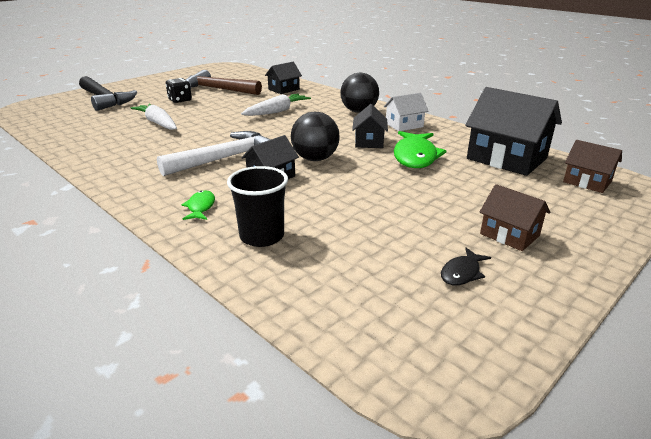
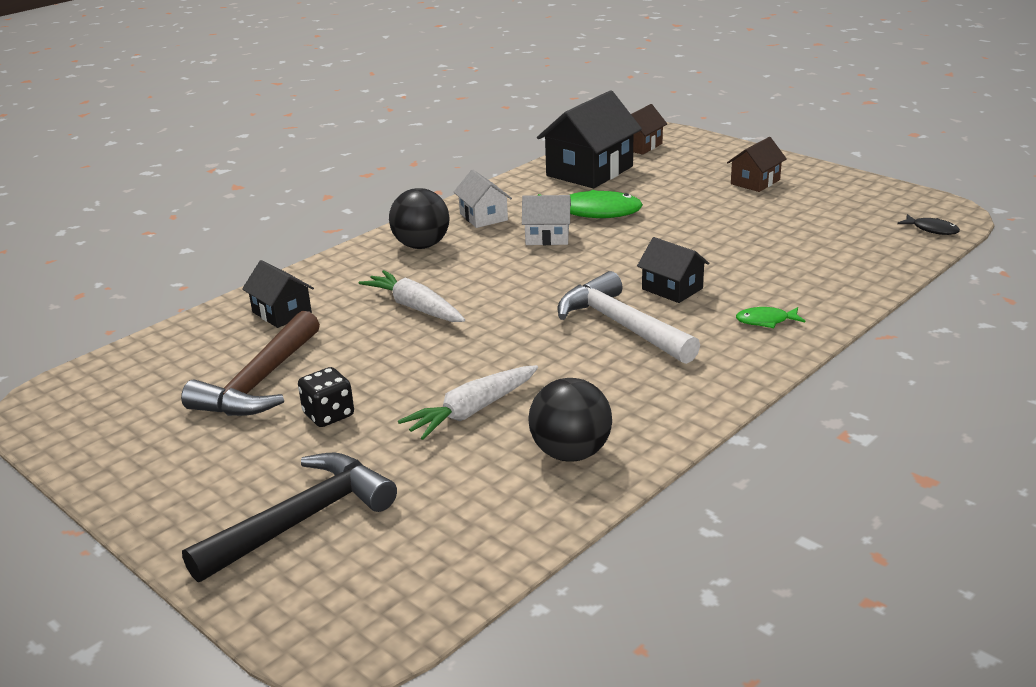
camera: 90 degrees left, 0 degrees up
black cup [227,166,288,247] -> none
black ball [291,112,340,161] -> black ball moved to [529,378,612,462]
black house [352,104,388,148] -> white house [522,195,571,245]
black fish [441,248,491,285] -> black fish moved to [897,214,960,235]

